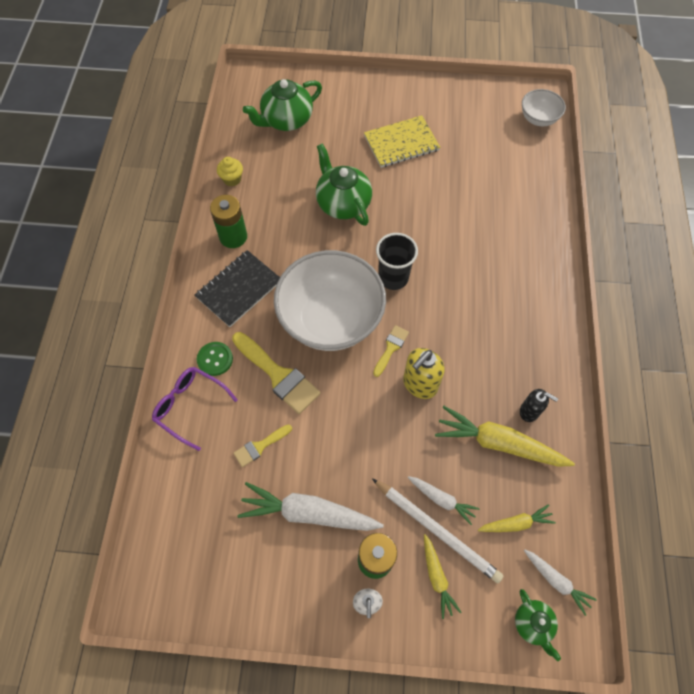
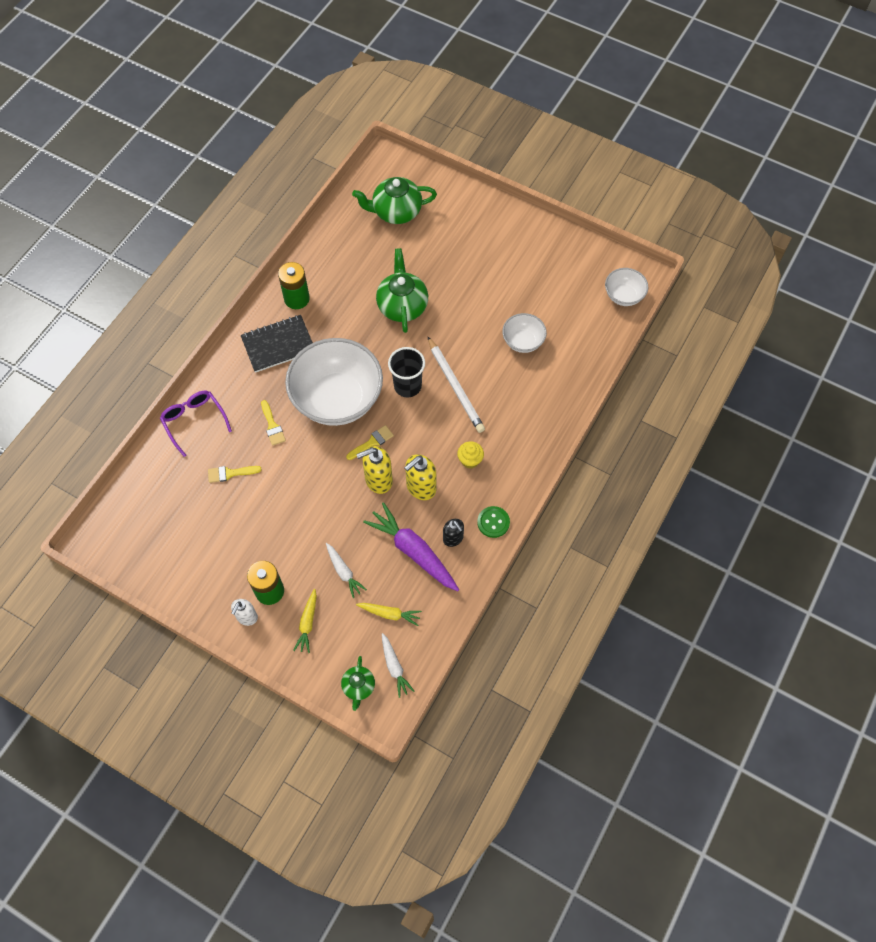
camera: 25 degrees right, 0 degrees up
green button [197,342,233,376] -> green button moved to [477,506,510,538]
yellow cupcake [217,157,243,186] -> yellow cupcake moved to [457,441,484,468]
yellow brush [232,332,321,414] -> yellow brush [261,400,286,446], size x0.54
white carrot [237,482,384,531] -> none
yellow notebook [364,115,440,168] -> none
white pencil [372,478,504,583] -> white pencil moved to [428,337,485,433]
yellow carrot [435,406,575,467] -> purple carrot [363,502,459,591]
none -> yellow soap dispenser [404,454,436,500]
none -> white bowl [502,313,547,353]

